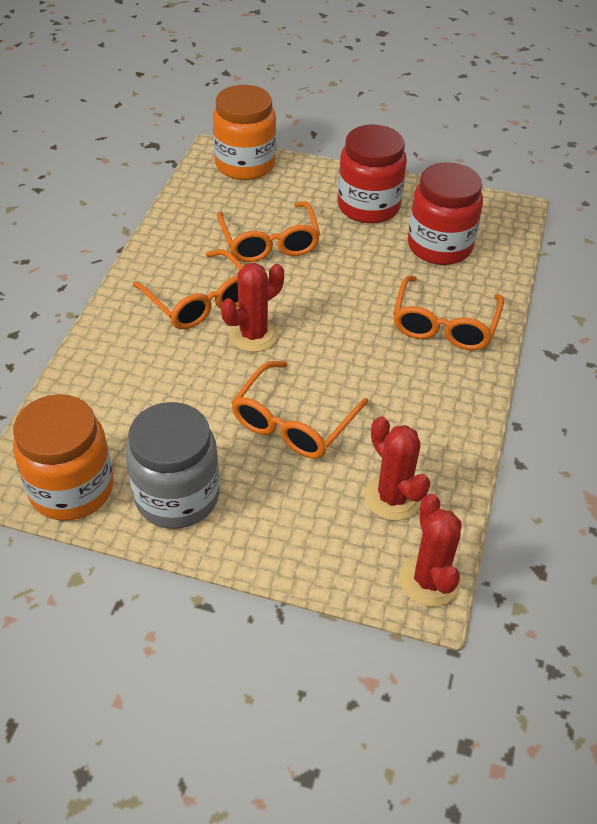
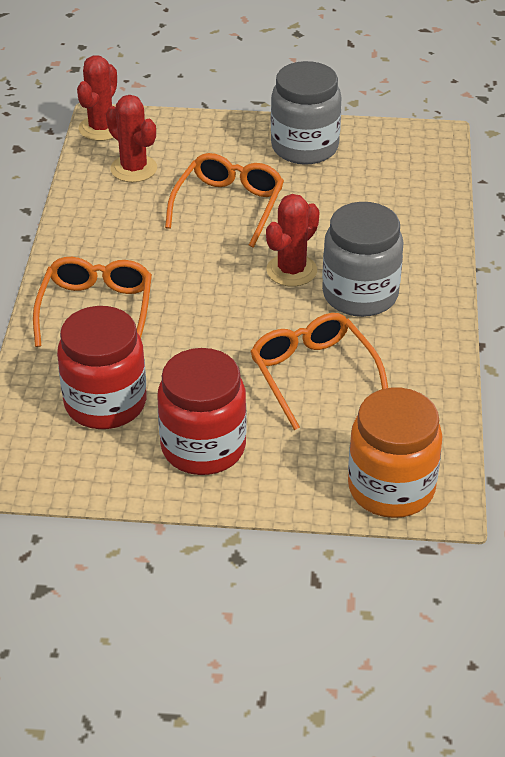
camera: 170 degrees right, 5 degrees down
orange jar [13,394,114,521] -> none
orange glasses [133,249,243,329] -> grey jar [322,202,403,317]
red cactus [399,494,462,607] -> red cactus turned 45 degrees clockwise [77,55,117,141]

